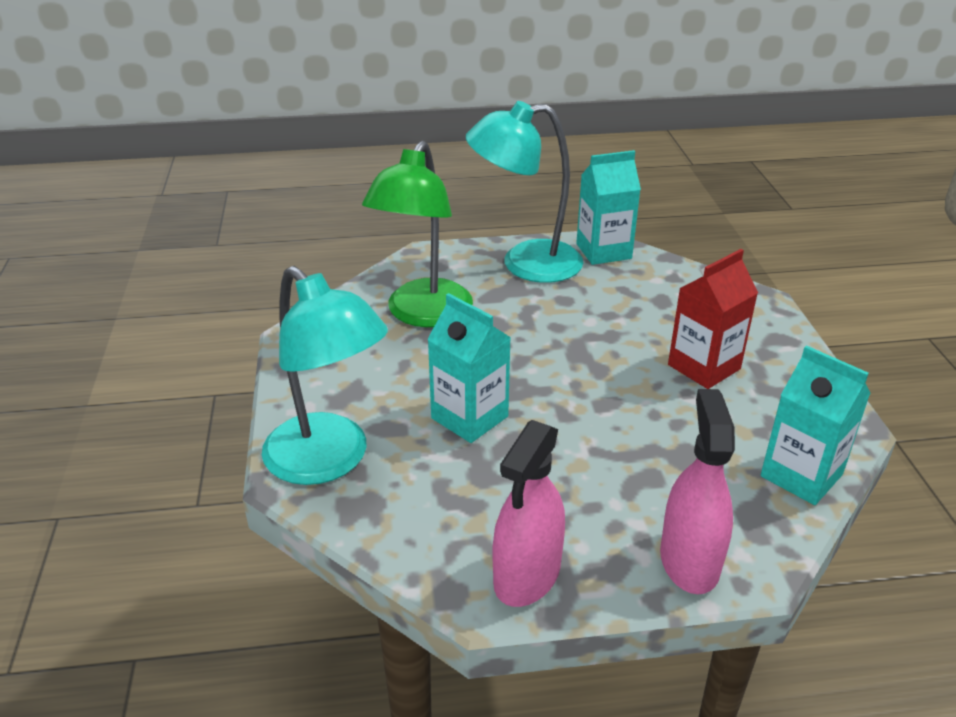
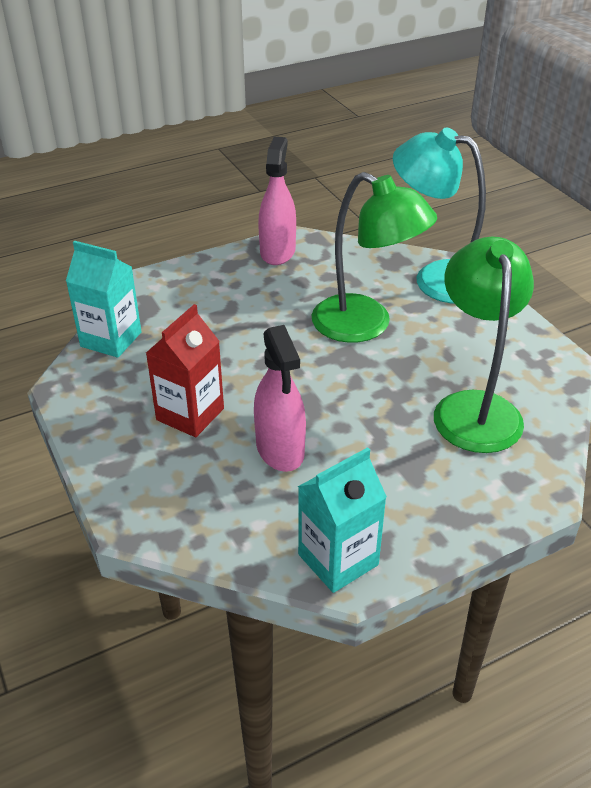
camera: 160 degrees right, 5 degrees up
turquoise carton [427,293,511,443] -> green lamp [312,172,437,343]
turquoise lamp [466,101,583,283] -> none
pink spray bottle [660,389,735,594] -> pink spray bottle moved to [254,325,306,472]

